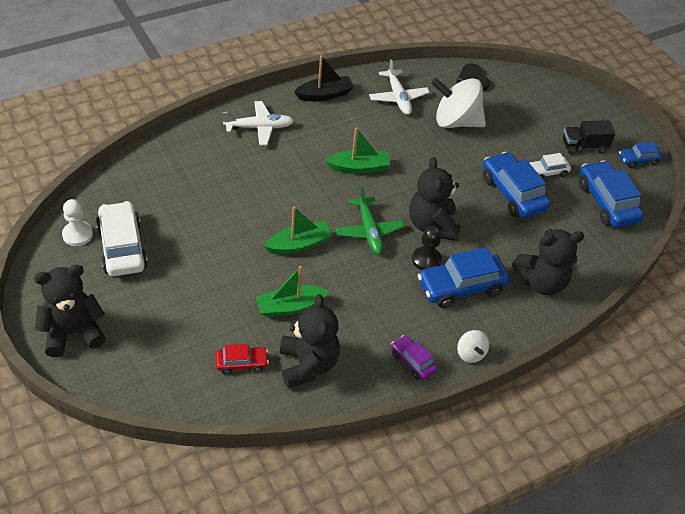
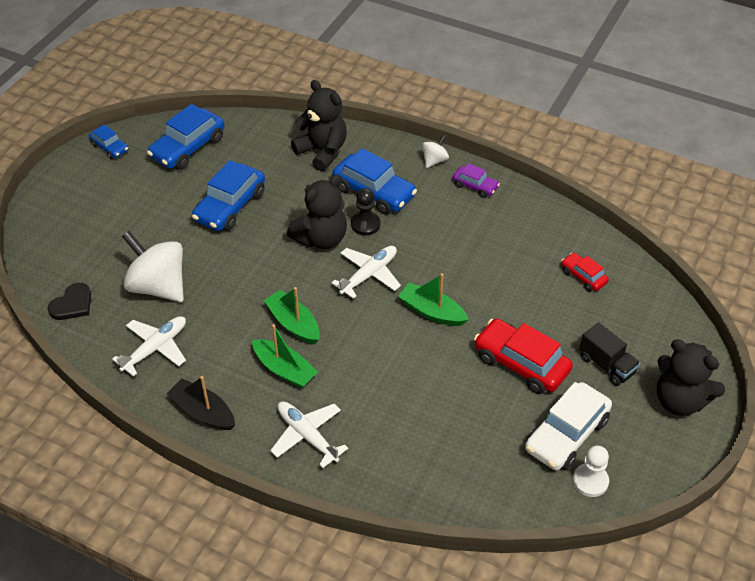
camera: 120 degrees left, 0 degrees up
green boat [256,266,329,317] -> green boat moved to [252,324,318,388]
black teddy bear [280,294,340,388] -> none
green plane [336,187,405,254] -> white plane [331,246,401,299]
purple car [391,335,438,380] -> purple car turned 75 degrees counterclockwise [453,163,500,198]
white spinning top [431,78,486,128] -> white spinning top turned 150 degrees clockwise [122,231,184,302]
white car [530,153,571,179] -> none
black truck [563,120,616,154] -> black truck moved to [579,322,640,386]
none -> red car [474,318,573,394]

